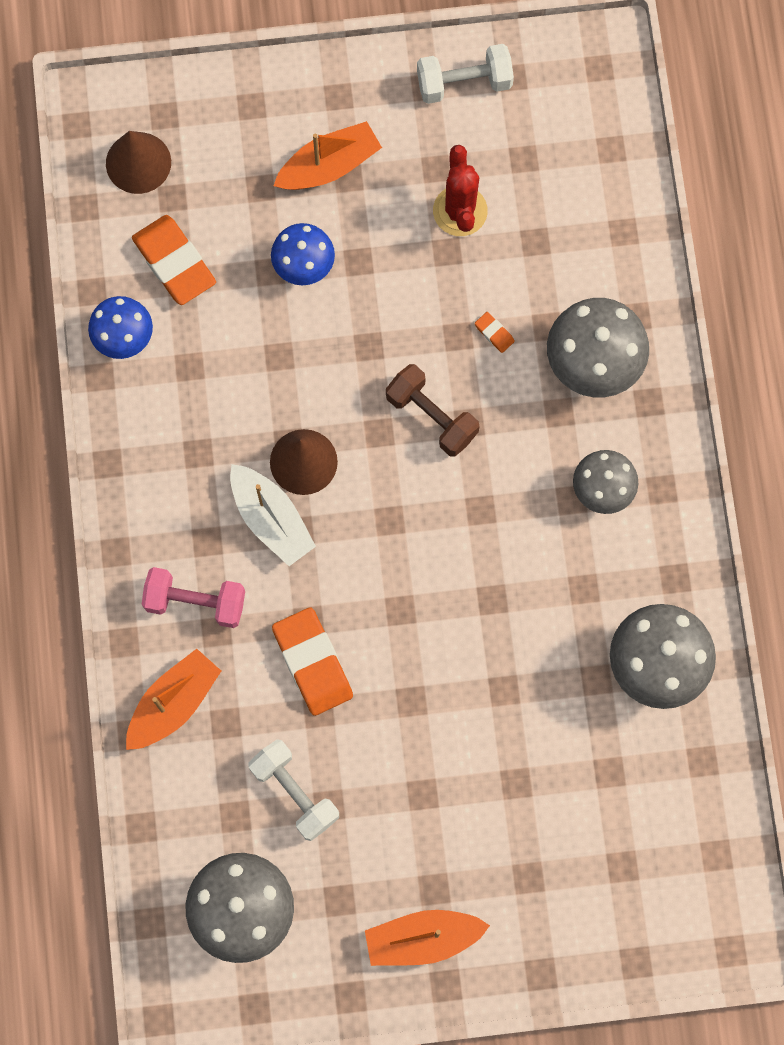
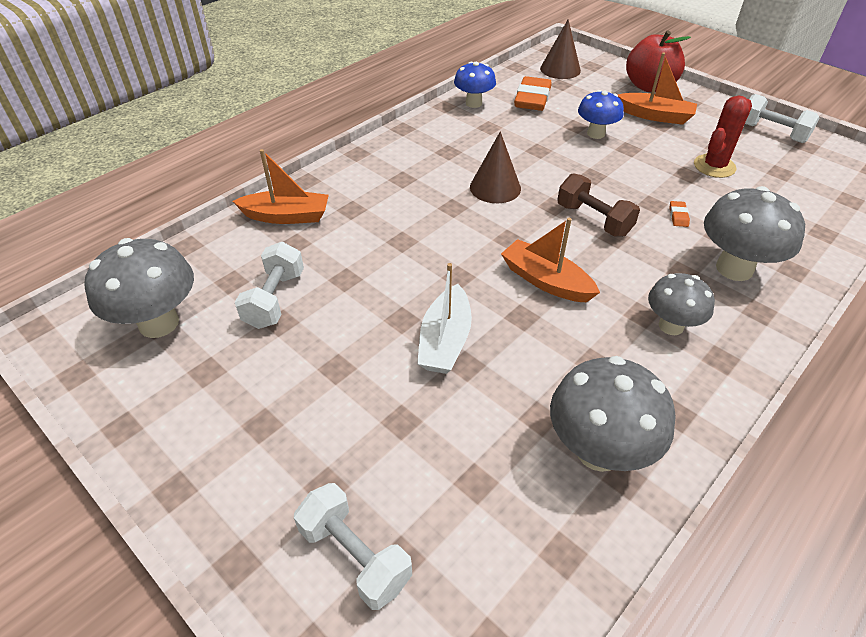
camera: 50 degrees right, 30 degrees down
pink dumbbell [142,567,245,628] -> none
white boat [230,464,316,566] -> white boat moved to [417,263,472,374]
orange eraser [272,607,353,716] -> none
orange boat [365,910,490,966] -> orange boat moved to [501,218,600,302]
brown dumbbell [386,364,480,457] -> brown dumbbell turned 45 degrees counterclockwise [557,173,640,237]
none -> white dumbbell [294,483,412,610]
none -> red apple [626,30,691,92]

